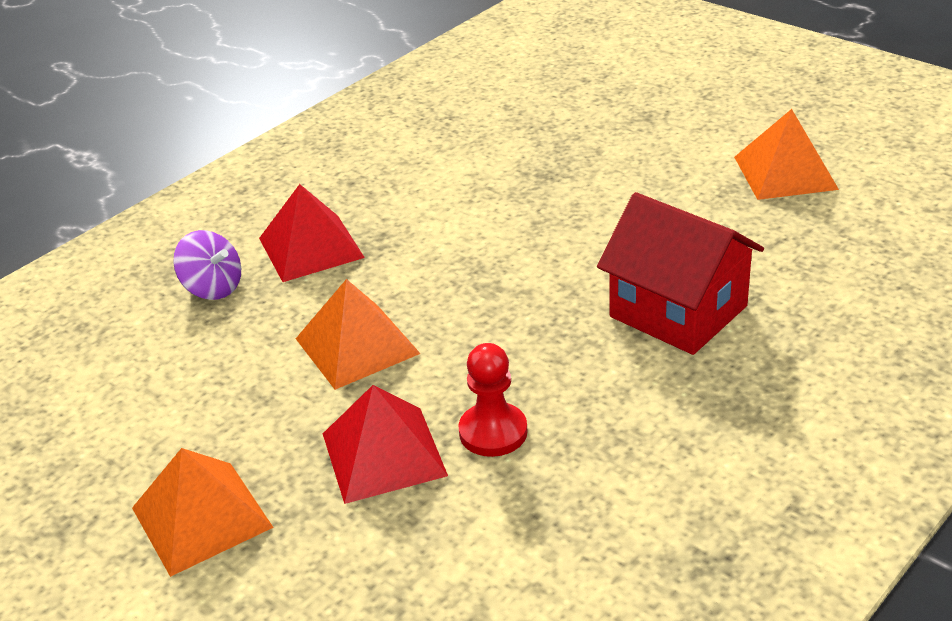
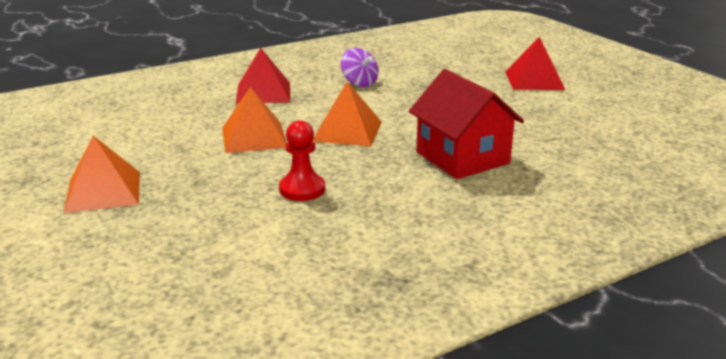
camera: 15 degrees right, 10 degrees down
purple spinning top [173,230,241,300] -> purple spinning top moved to [341,48,379,87]
red pyramid [323,385,448,504] -> red pyramid moved to [505,37,565,90]
orange pyramid [734,109,839,200] -> orange pyramid moved to [313,82,382,146]

